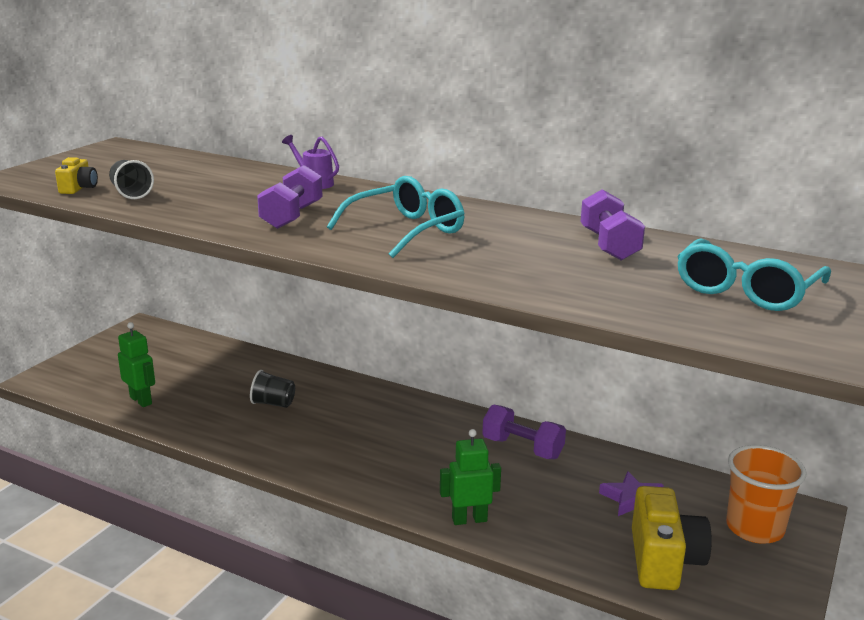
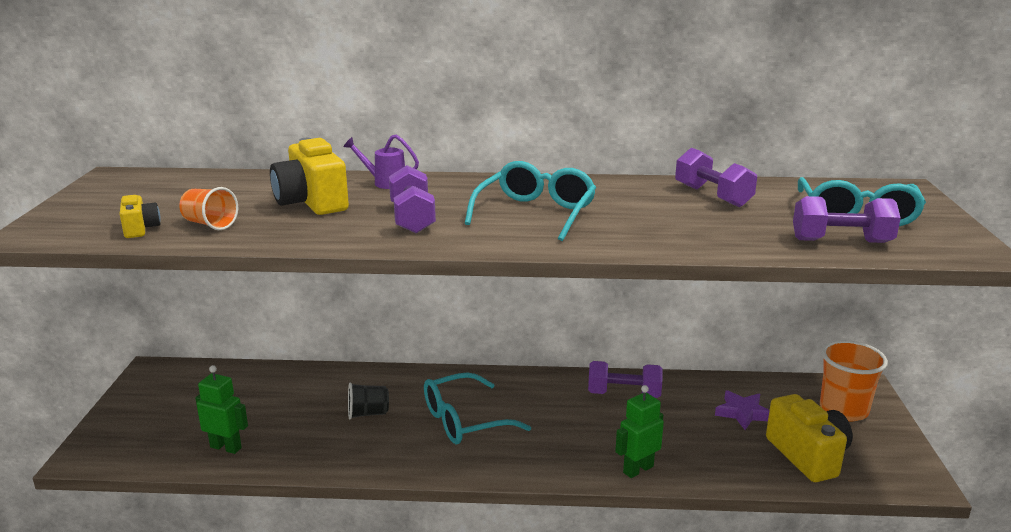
camera: 25 degrees left, 0 degrees up
black cup [109,160,154,199] -> orange cup [179,187,238,230]
none -> yellow camera [270,138,349,215]
none -> turquoise glasses [424,372,531,444]
none -> purple dumbbell [793,196,901,243]

